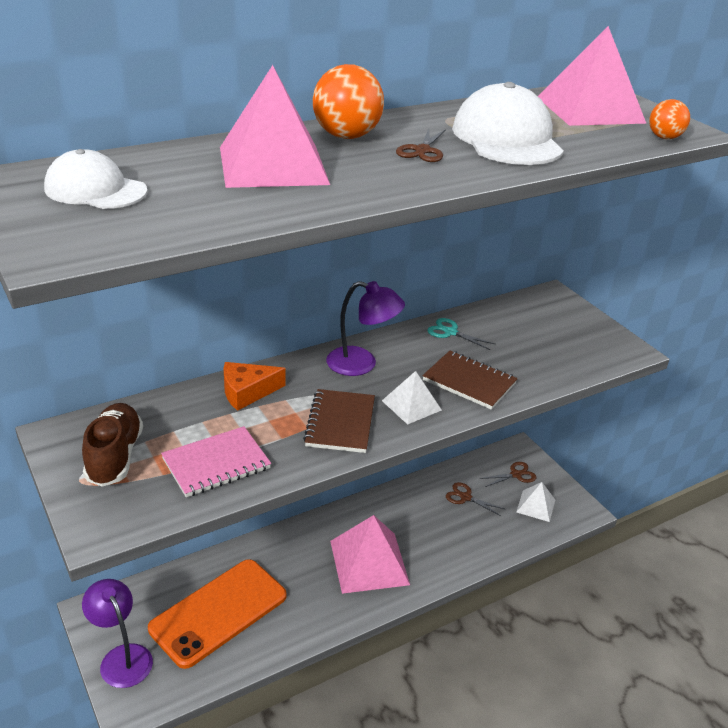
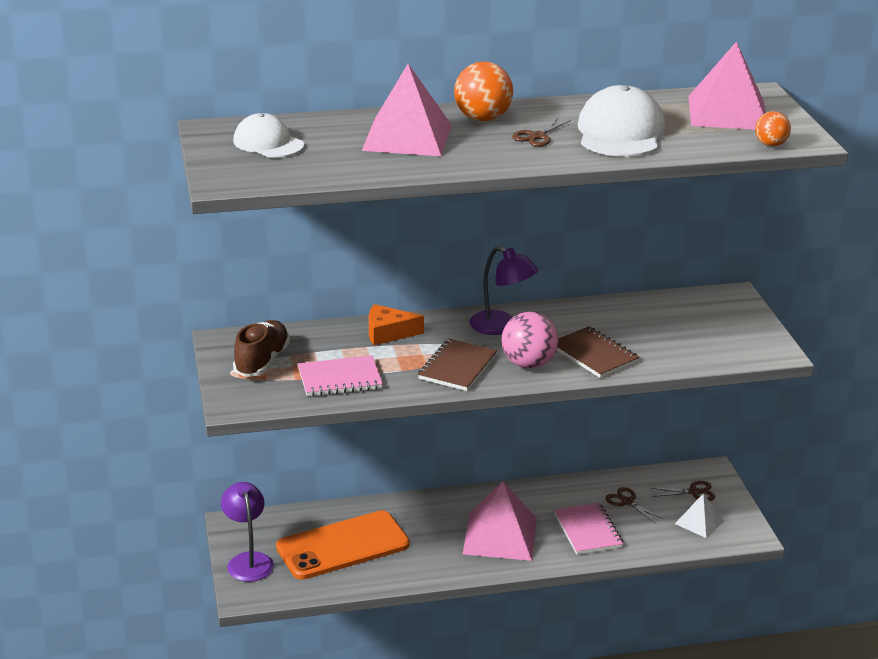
camera: 20 degrees right, 5 degrees down
white pyramid [382,371,442,425] -> pink ball [501,312,558,369]
turquoise scissors [427,318,495,350] -> none
none -> pink notebook [554,503,623,555]

